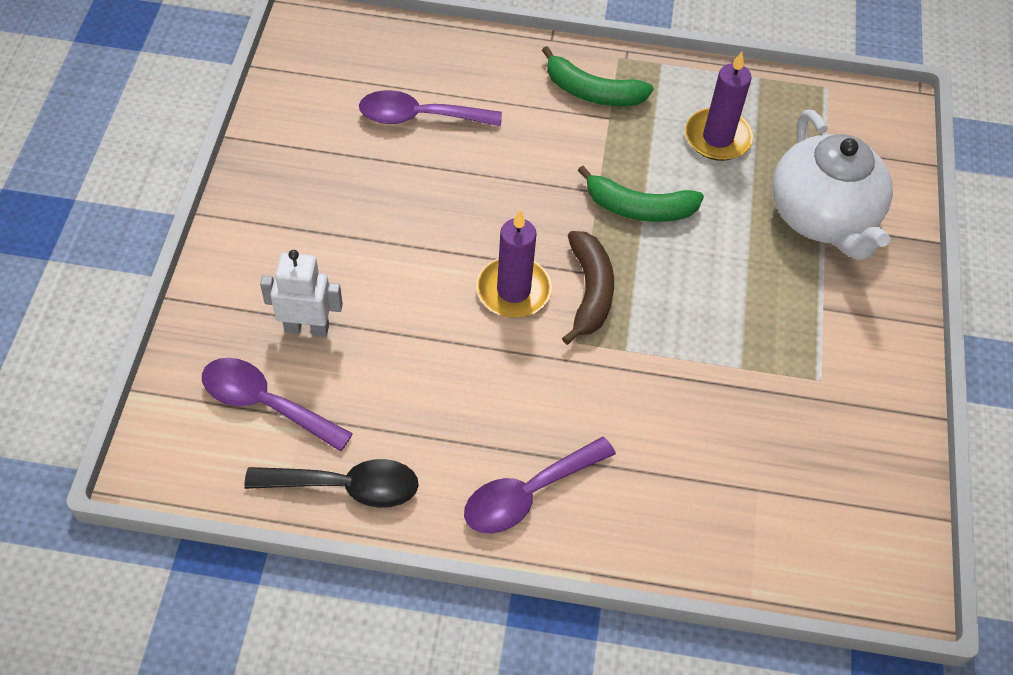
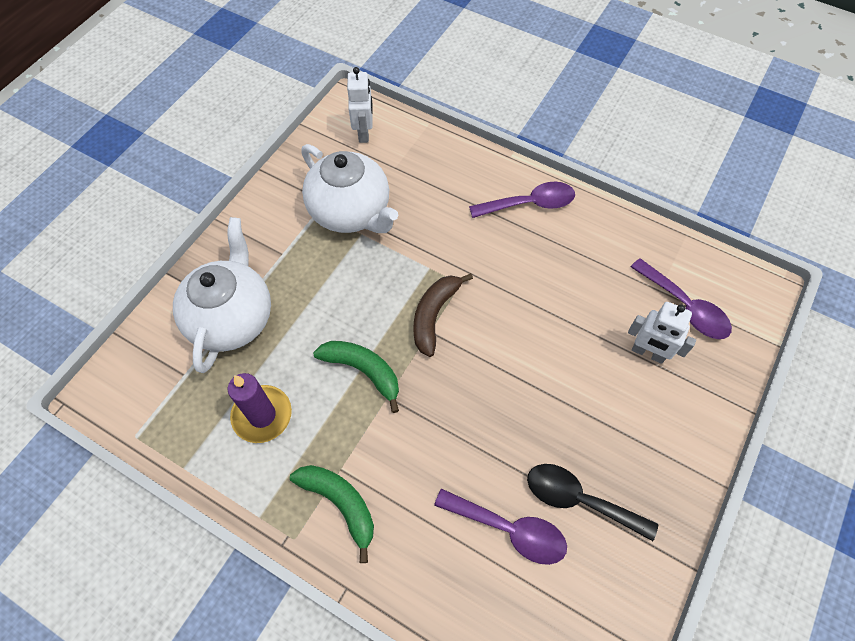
camera: 155 degrees left, 5 degrees up
black spoon [244,459,419,508] -> black spoon moved to [527,464,658,541]
purple candle [477,210,552,318] -> none
none -> white teapot [301,144,398,233]
none -> white robot [347,67,373,143]

